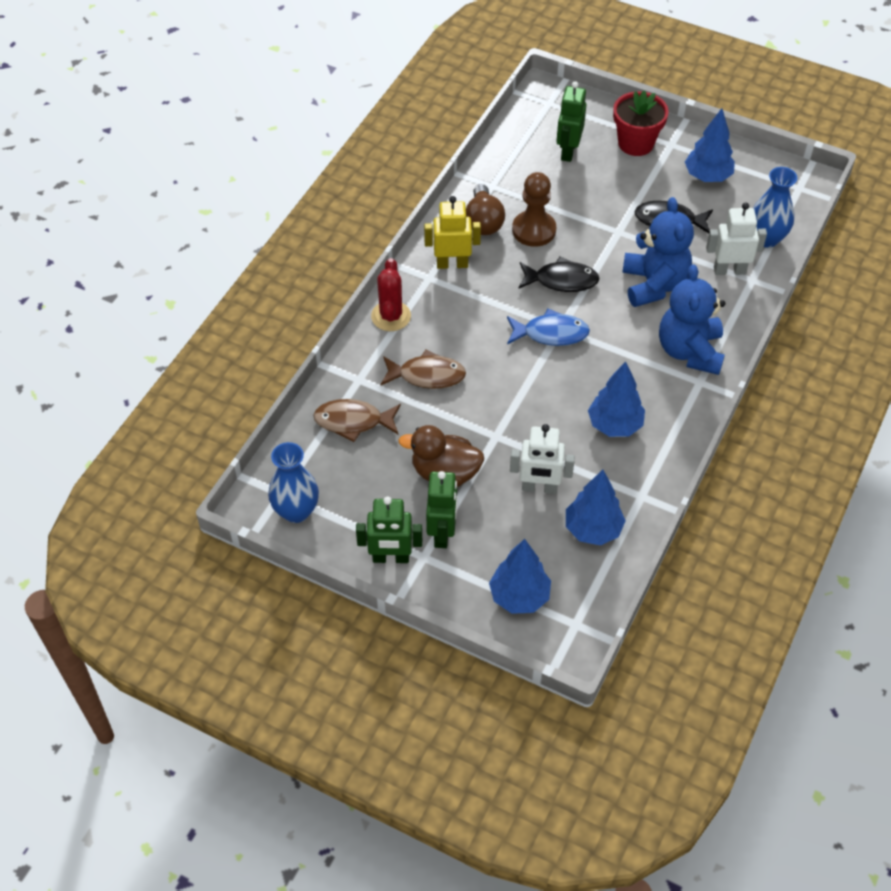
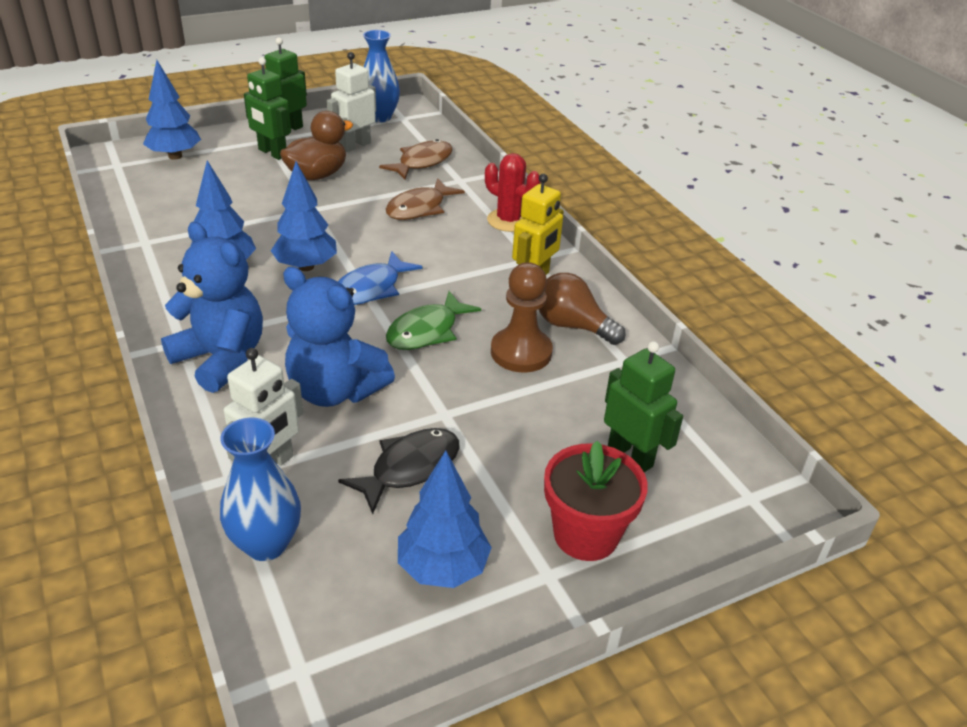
camera: 125 degrees right, 15 degrees down
white robot [510,424,575,494] -> white robot moved to [327,52,376,152]
black fish [518,256,600,292] -> green fish [386,291,481,350]
blue tree [566,470,626,545] -> blue tree moved to [271,161,337,271]

